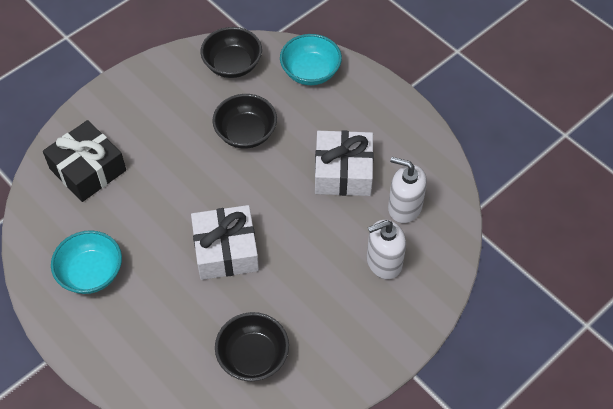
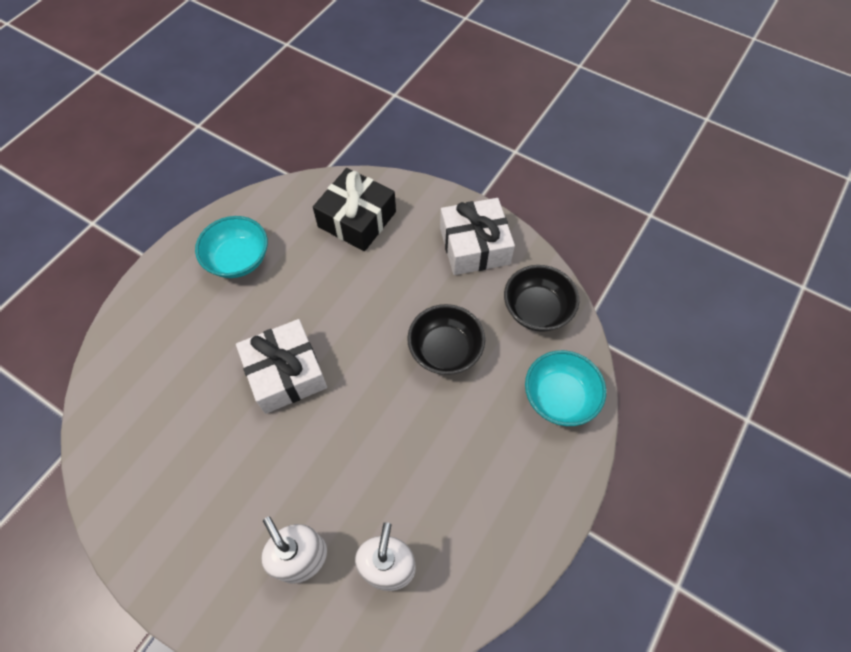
camera: 75 degrees right, 5 degrees up
black bowl [215,312,289,381] -> none
white gift [315,130,374,196] -> white gift moved to [440,198,515,275]

